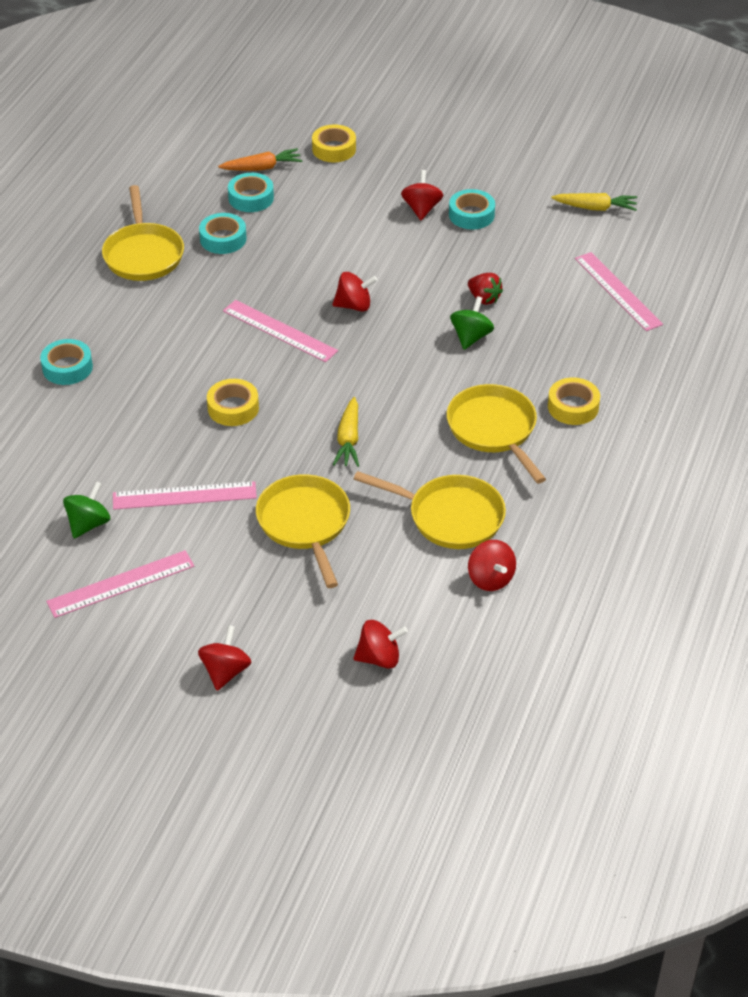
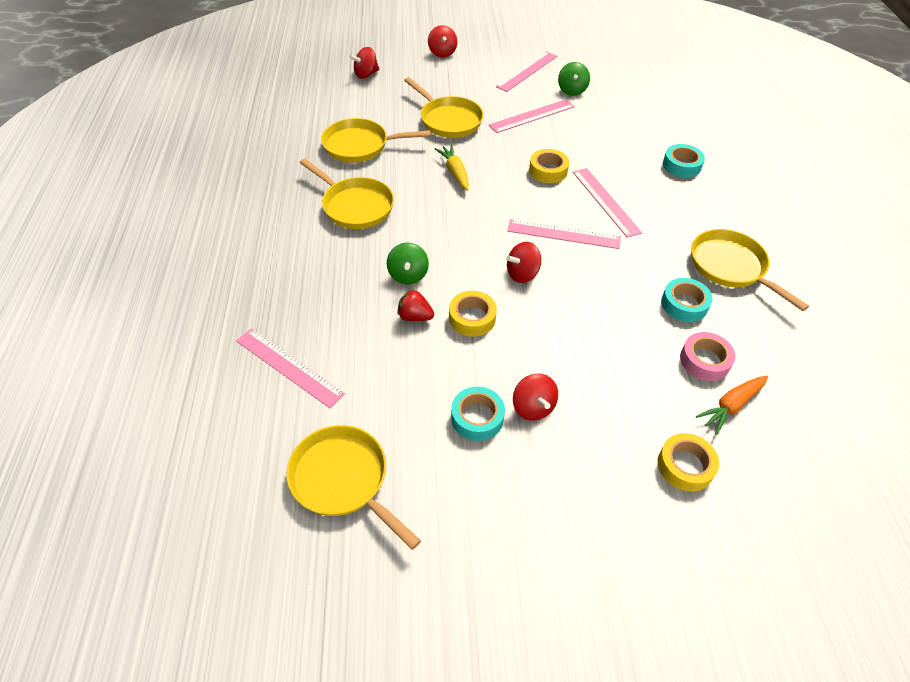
camera: 155 degrees right, 5 degrees up
turquoise tape [228,173,274,212] -> pink tape [680,332,736,381]
red spinning top [468,540,516,591] -> none
yellow tape [548,377,600,425] -> yellow tape moved to [449,291,497,337]
yellow carrot [551,193,637,211] -> yellow pan [286,425,421,550]
none -> pink ruler [573,168,642,238]

